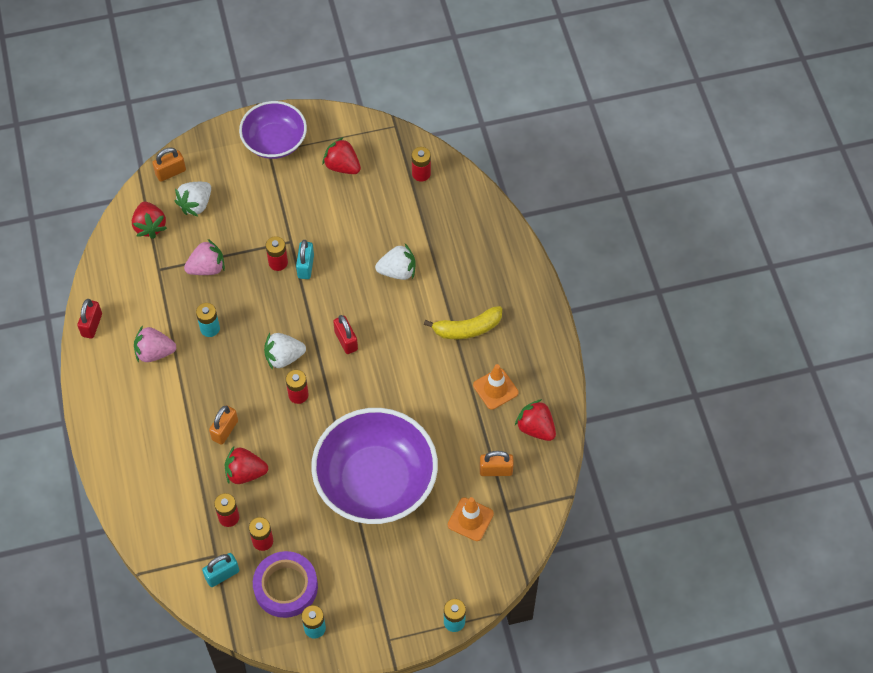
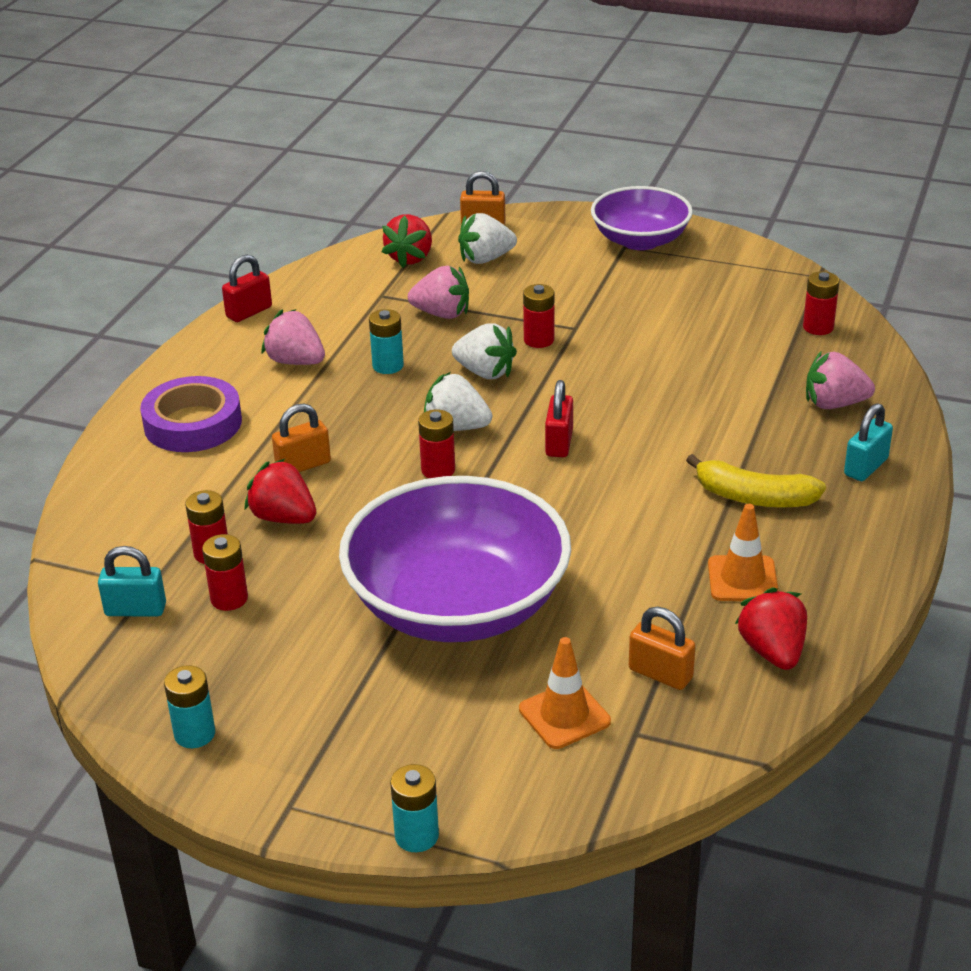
camera: 35 degrees right, 25 degrees down
purple tape [253,551,318,618] -> purple tape moved to [140,376,242,452]
turquoise padlock [296,240,314,279] -> turquoise padlock moved to [844,403,893,481]
red strawberry [322,137,361,174] -> none
white strawberry [375,244,416,280] -> white strawberry moved to [452,323,517,379]
none -> pink strawberry [806,352,875,409]

